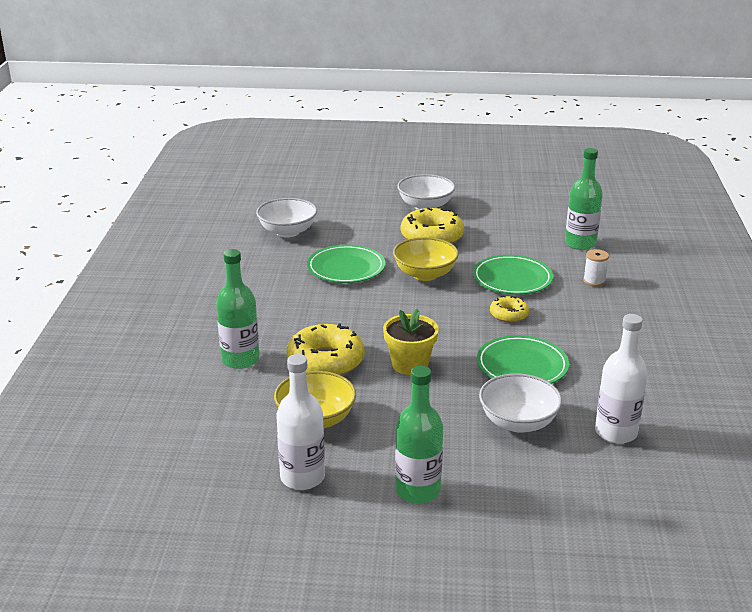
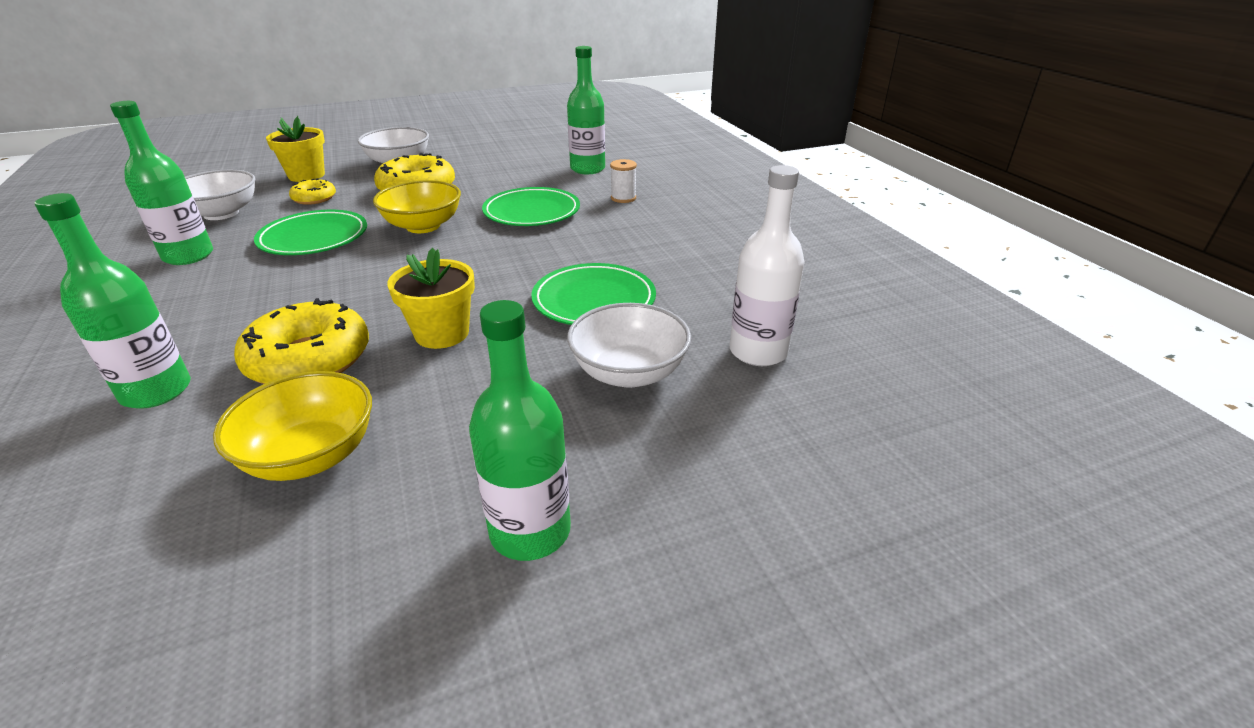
camera: 25 degrees left, 5 degrees up
white bottle [276,354,325,490] -> none
yellow donut [490,296,529,323] -> yellow donut moved to [289,178,336,205]
none -> green bottle [110,101,213,265]
none -> yellow flower pot [266,115,325,182]

